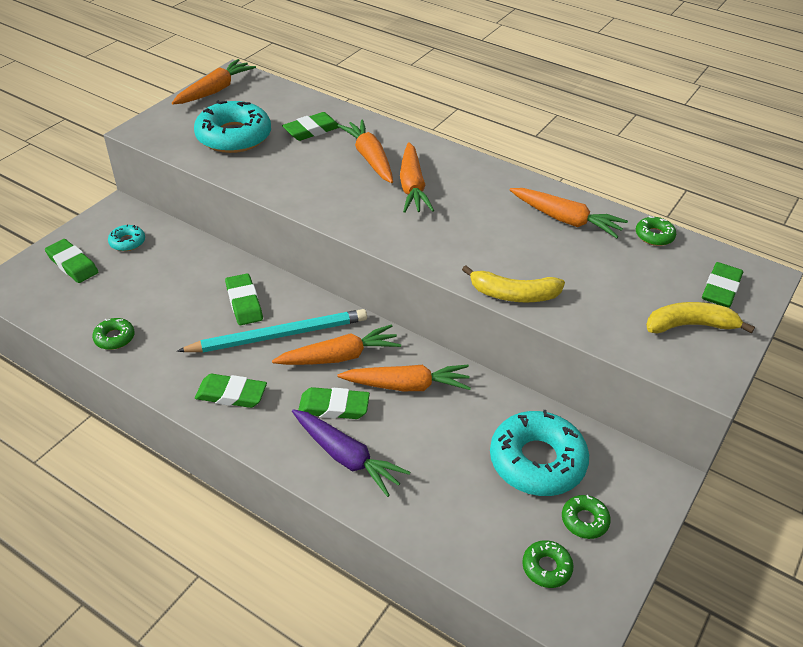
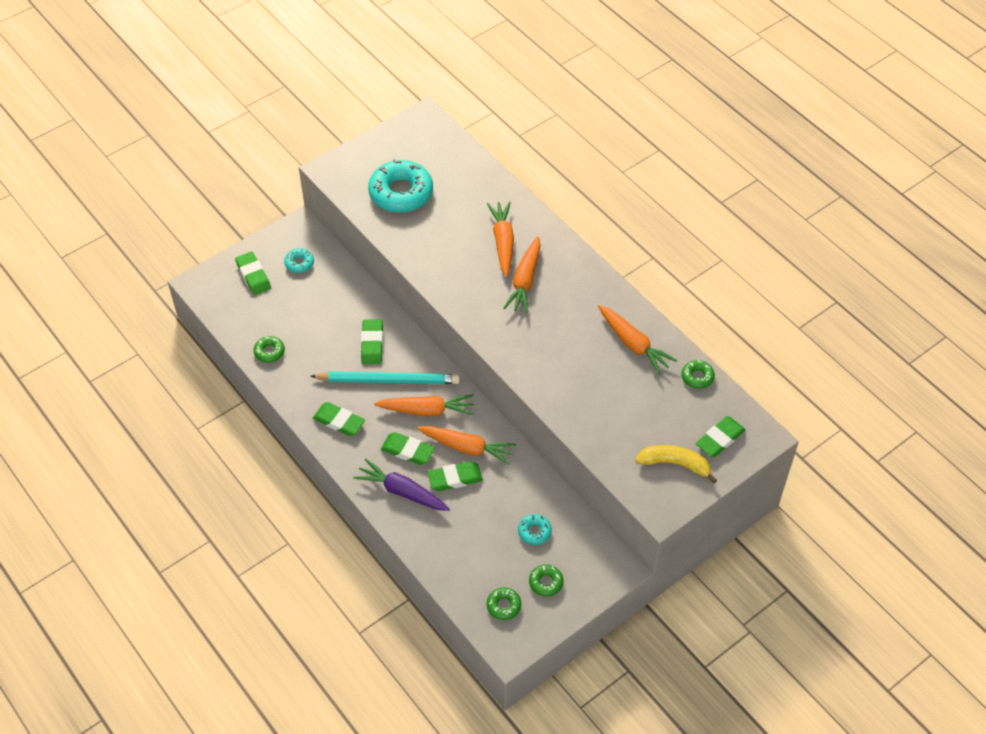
camera: 20 degrees right, 10 degrees up
orange carrot [172,59,256,104] -> none
green eraser [282,112,340,141] -> green eraser moved to [427,461,483,491]
purple carrot [292,409,410,497] -> purple carrot turned 150 degrees clockwise [353,459,450,511]
yellow banana [462,265,565,303] -> none
turquoise donut [490,410,589,496] -> turquoise donut [518,514,552,545], size x0.47

